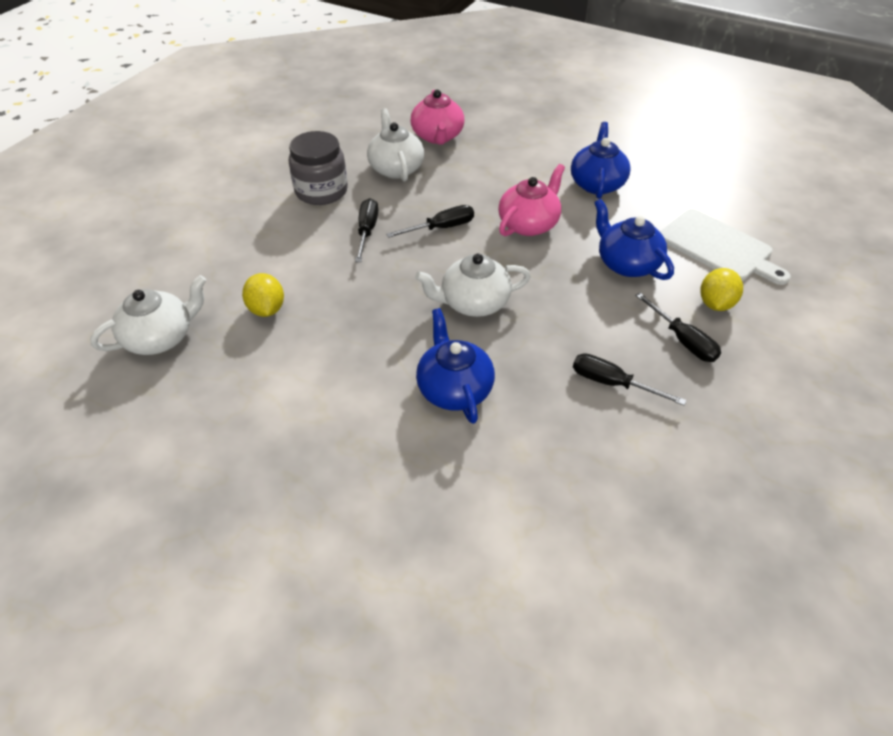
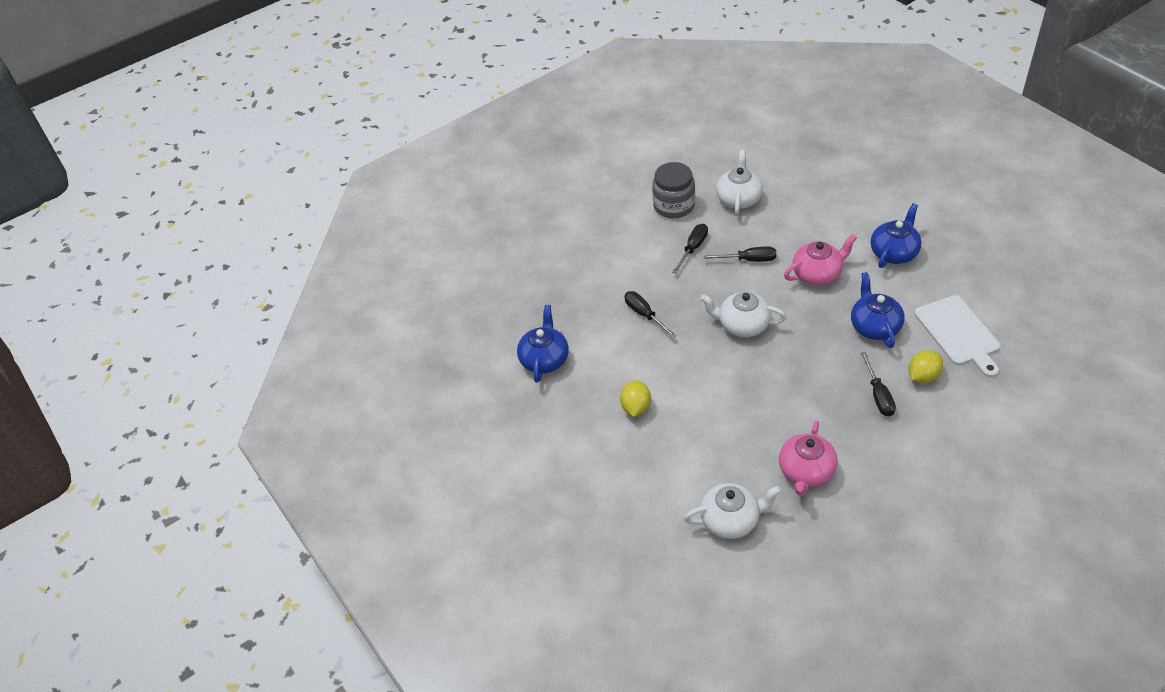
camera: 30 degrees right, 0 degrees up
white teapot [90,275,206,355] -> white teapot moved to [684,483,782,539]
yellow lemon [242,273,284,317] -> yellow lemon moved to [620,380,651,417]
pink teapot [410,90,464,145] -> pink teapot moved to [779,421,837,496]
blue teapot [416,308,495,424] -> blue teapot moved to [517,305,569,383]
black screwdriver [573,353,687,406] -> black screwdriver moved to [624,291,677,338]

